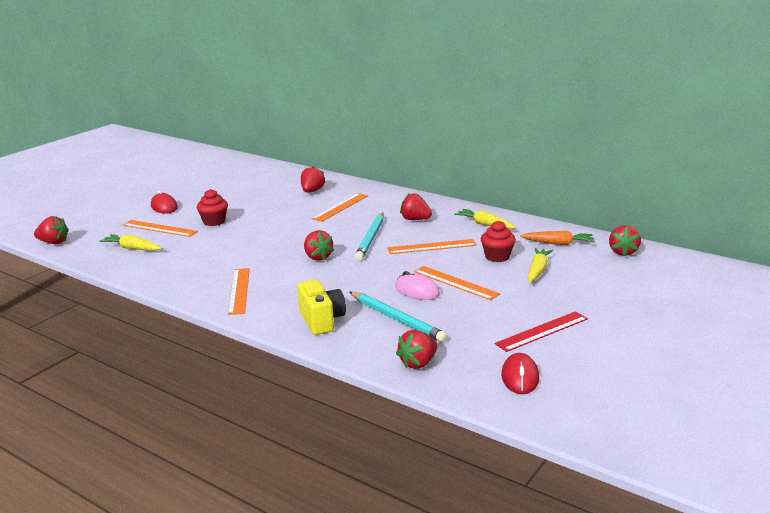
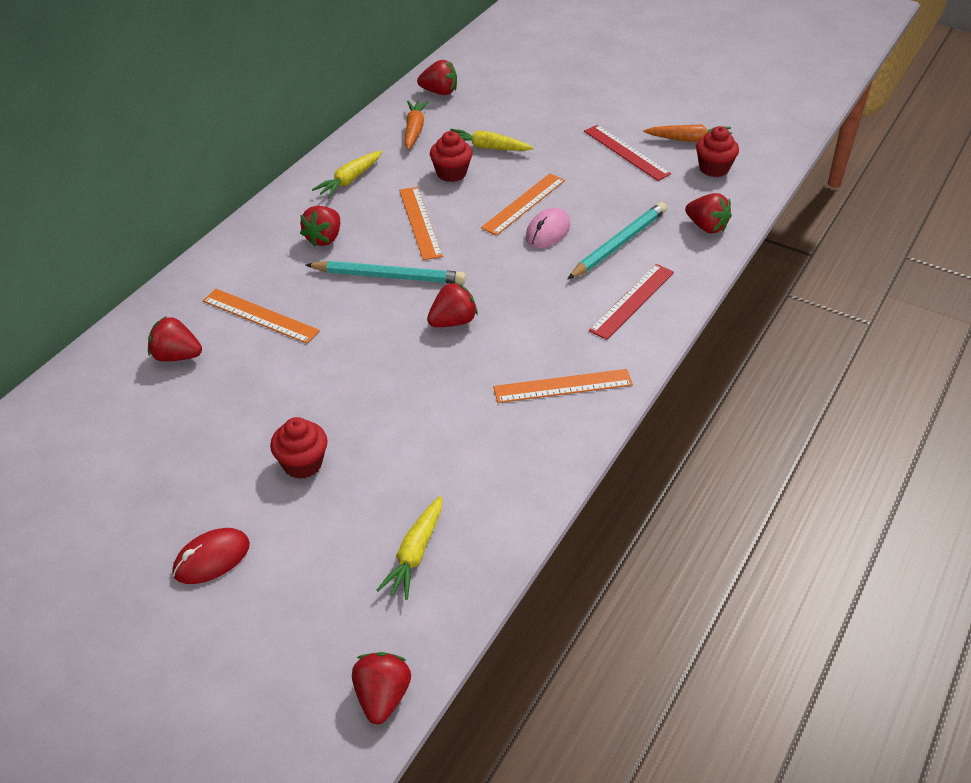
camera: 95 degrees left, 20 degrees up
orange ruler [123,220,198,237] -> none
yellow camera [297,280,346,335] -> red ruler [589,264,674,340]
red mouse [501,353,539,394] -> red cupcake [696,126,739,177]
none -> orange carrot [643,124,732,142]

